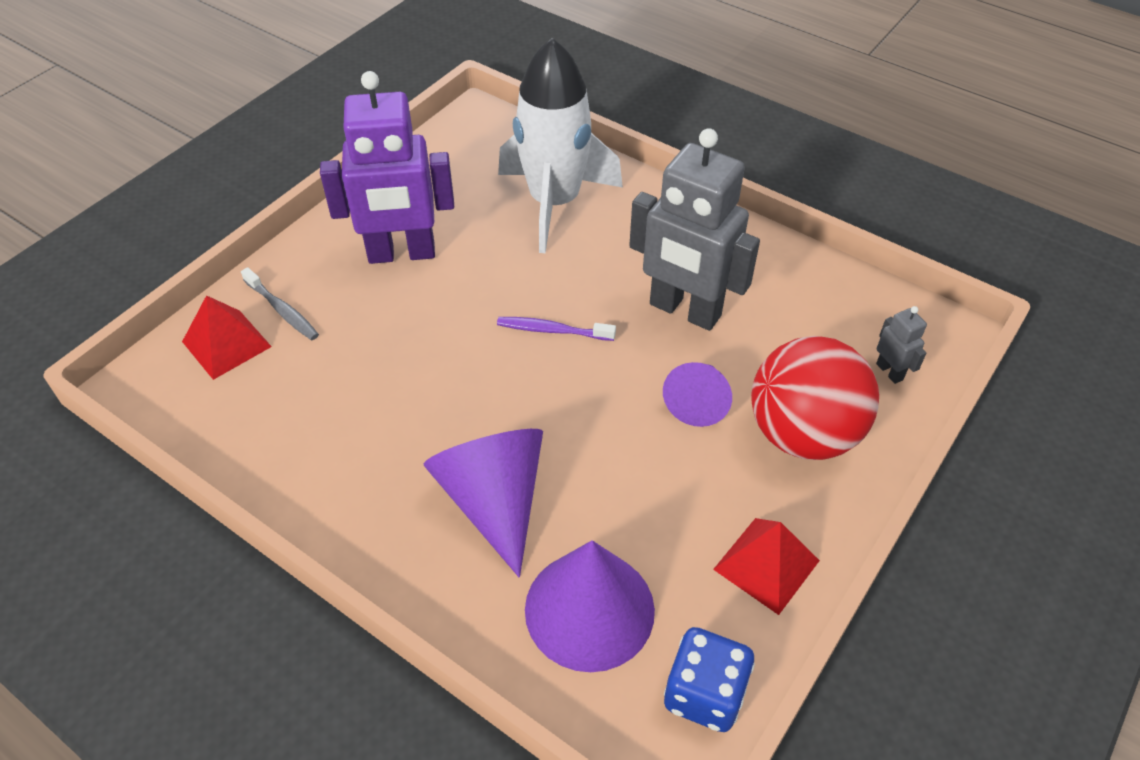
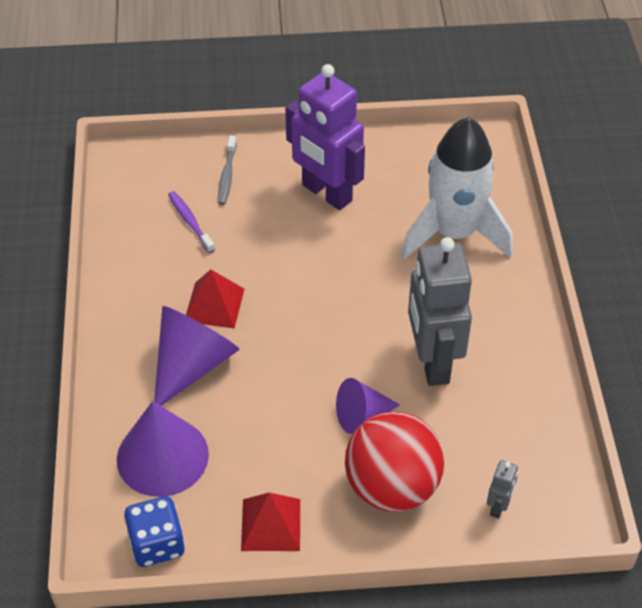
camera: 50 degrees right, 0 degrees up
red pyramid [182,295,272,380] -> red pyramid moved to [186,269,244,328]
purple toothbrush [497,317,616,341] -> purple toothbrush moved to [168,191,215,253]

